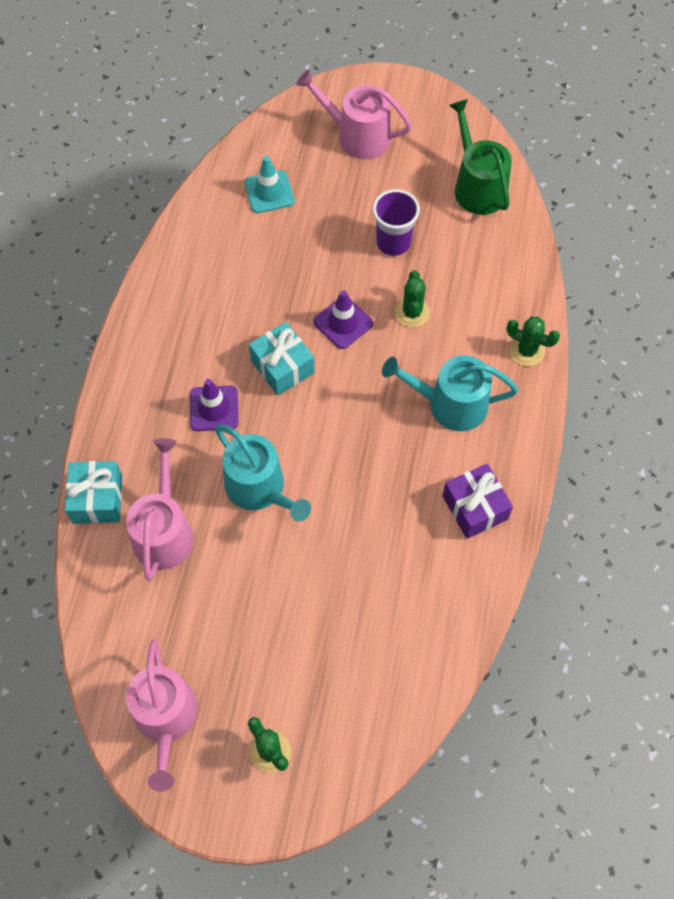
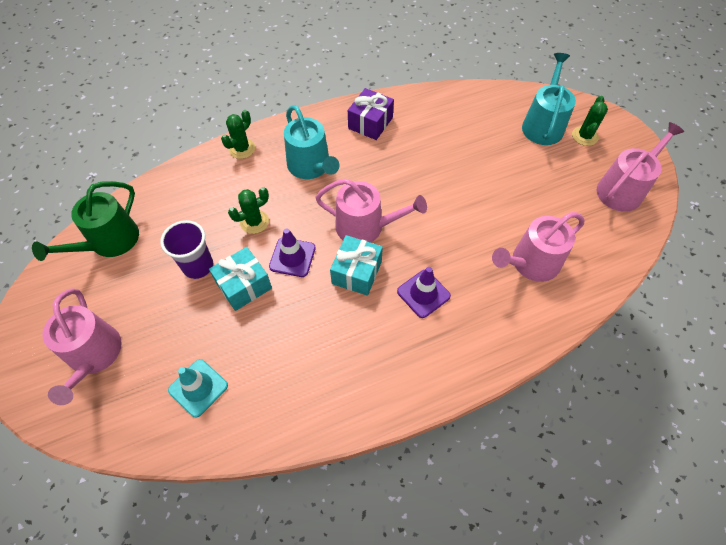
camera: 125 degrees left, 5 degrees down
turquoise gift [65,461,122,524] -> turquoise gift moved to [209,247,272,311]
turquoise watering can [215,425,311,522] -> turquoise watering can moved to [522,53,576,145]
green cactus [507,317,560,366] -> green cactus turned 45 degrees clockwise [221,110,255,159]
none -> pink watering can [315,179,427,243]

